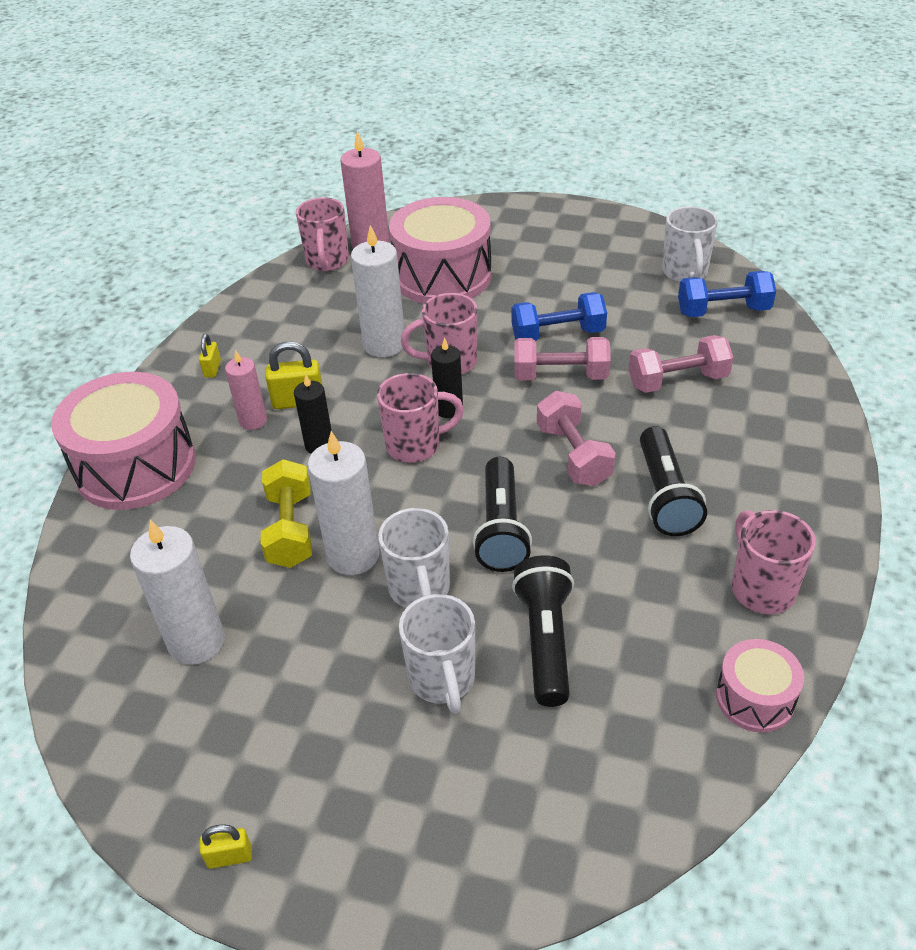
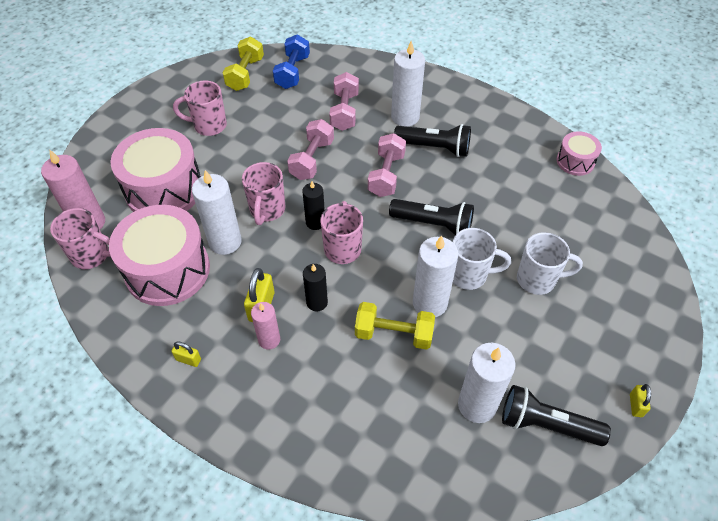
camera: 75 degrees left, 10 degrees up
pink drum [51,372,196,510] -> pink drum moved to [109,205,210,306]
blue dumbbell [511,292,607,341] -> none
black flashlight [512,555,574,707] -> black flashlight moved to [502,385,611,446]
pink dumbbell [537,391,616,486] -> pink dumbbell turned 75 degrees counterclockwise [368,133,406,197]
white mug [662,206,718,282] -> yellow dumbbell [223,37,264,91]
pink mug [732,510,816,614] -> pink mug moved to [173,80,227,136]
none -> white candle [391,41,425,127]

